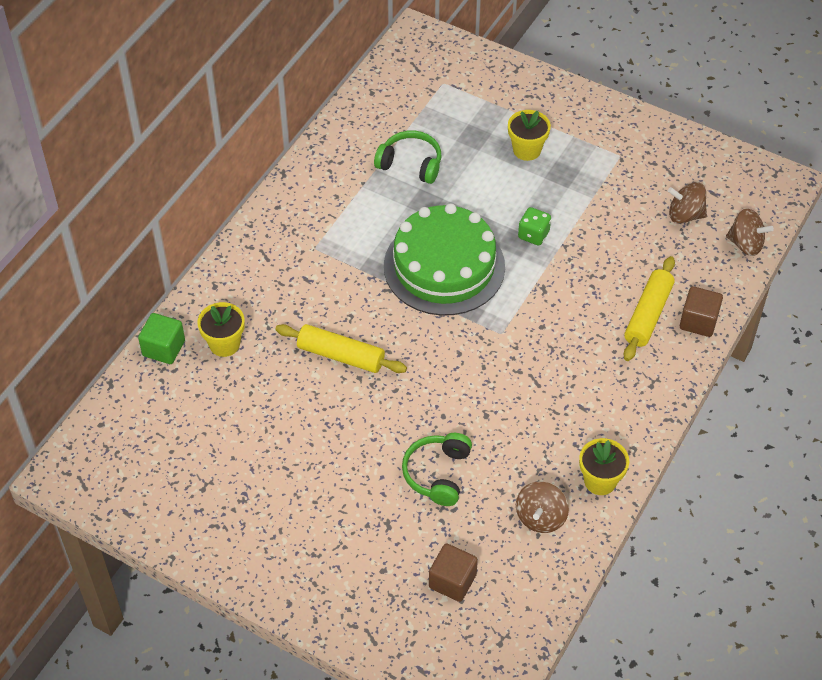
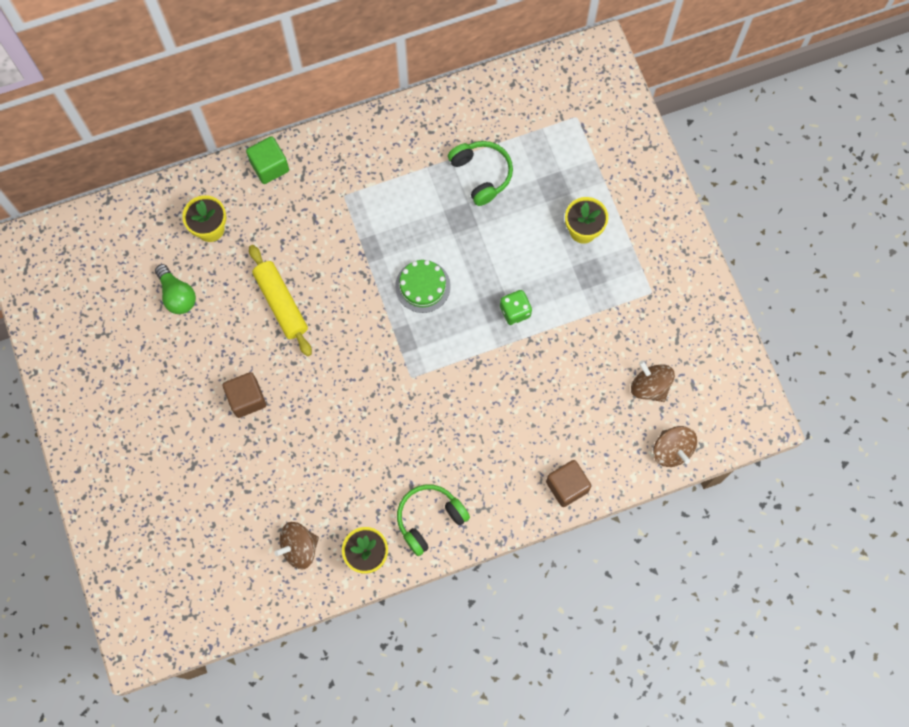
camera: 40 degrees right, 20 degrees up
green cube [138,313,185,364] -> green cube moved to [246,136,289,184]
green cake [384,203,505,316] -> green cake [395,260,451,313], size x0.47
green headphones [402,433,472,506] -> green headphones moved to [397,484,470,556]
brown cube [429,543,478,602] -> brown cube moved to [223,372,266,418]
yellow rolling pin [623,256,675,361] -> none
none -> green light bulb [155,264,196,314]

